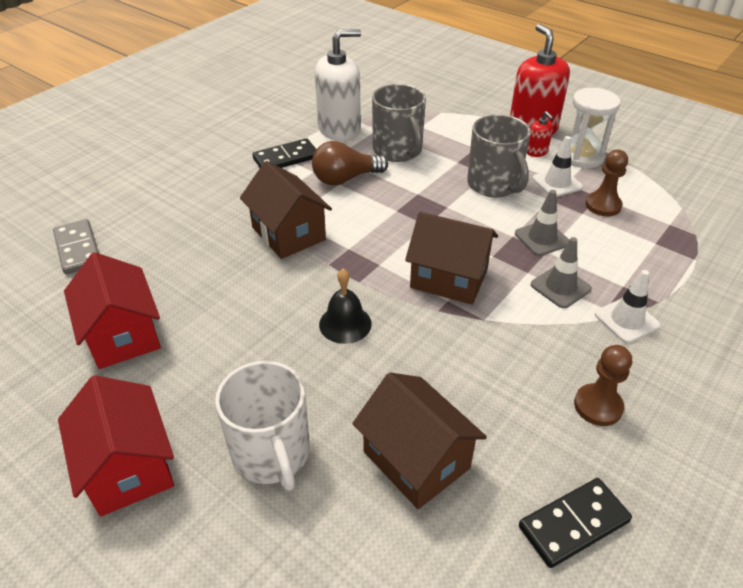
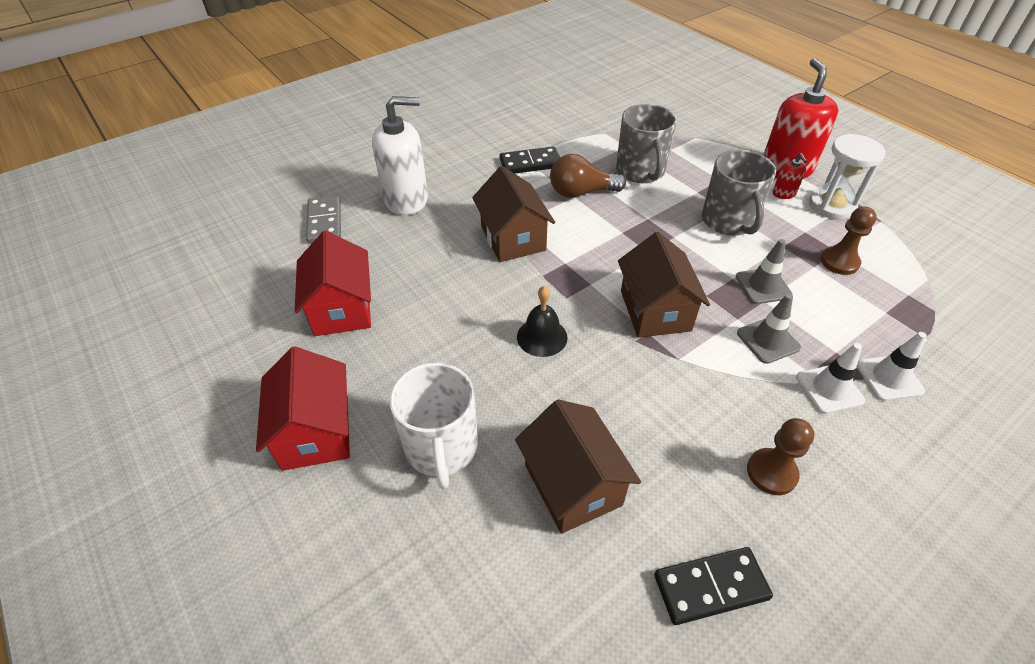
camera: 15 degrees right, 5 degrees up
white soap dispenser [315,29,361,141] -> white soap dispenser moved to [372,96,428,215]
brown house [405,212,498,305] -> brown house turned 45 degrees clockwise [618,232,710,338]
white traffic cone [532,136,583,197] -> white traffic cone moved to [857,332,927,401]

